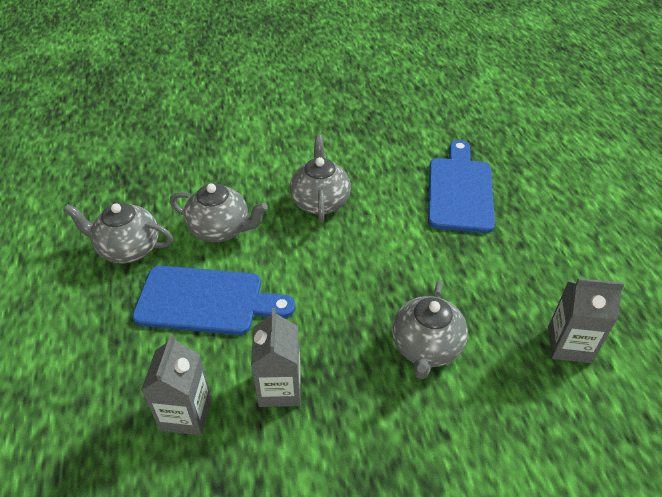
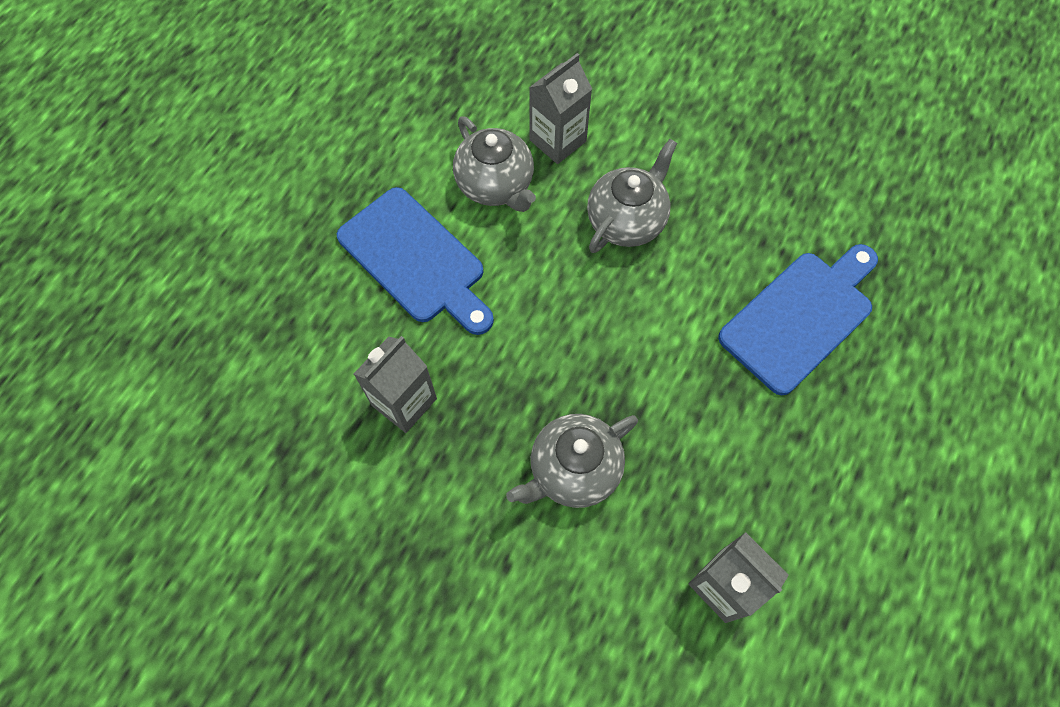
camera: 40 degrees right, 20 degrees up
grey teapot [63,203,173,264] -> none
grey carton [141,334,212,435] -> grey carton moved to [529,53,592,164]

